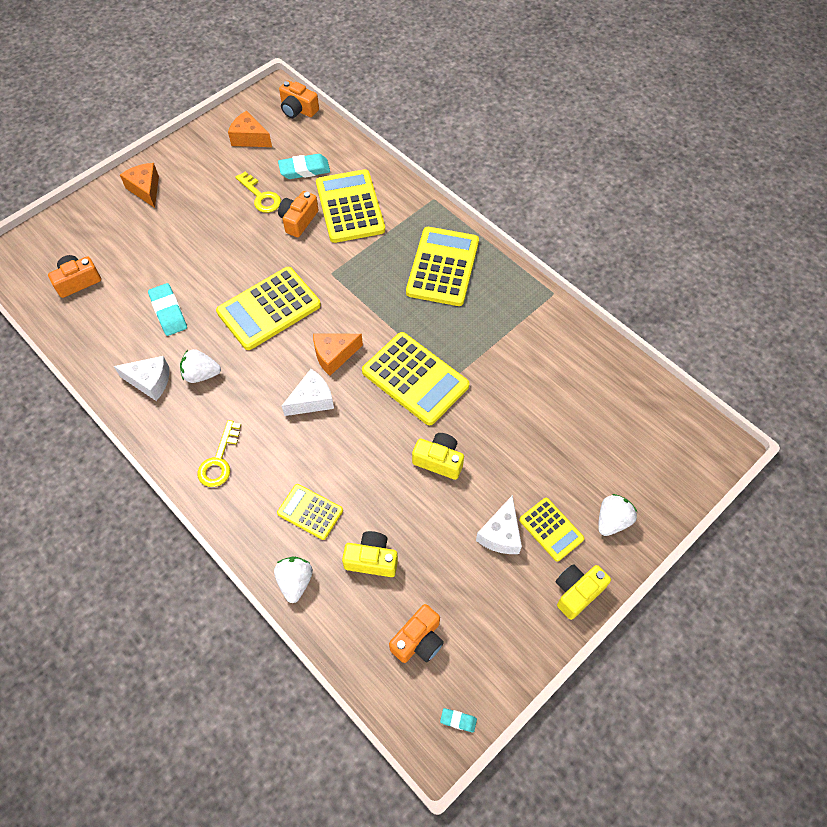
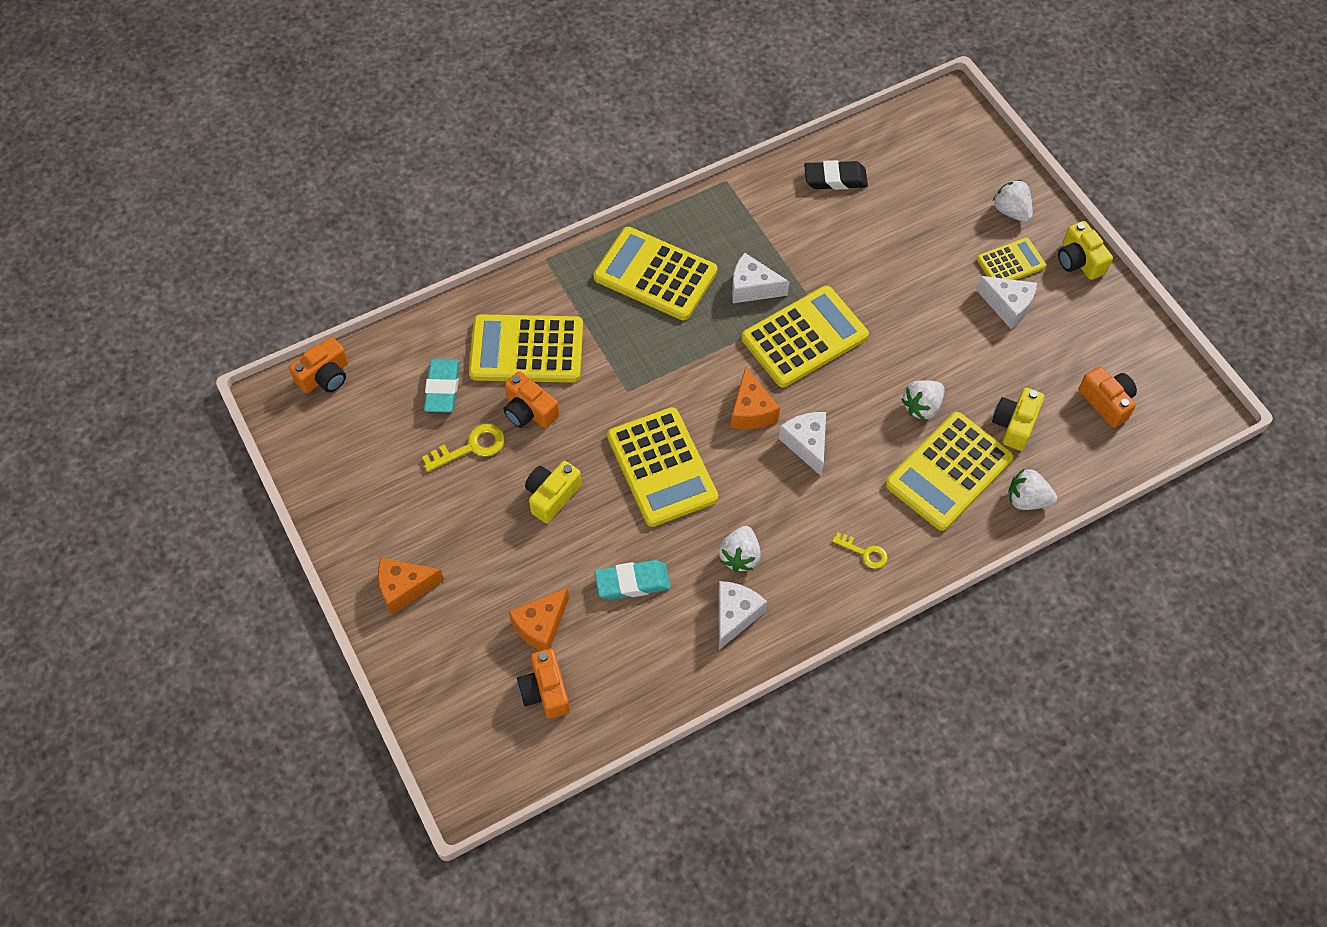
camera: 75 degrees left, 0 degrees up
yellow key [197,420,241,487] -> yellow key [832,532,888,569], size x0.65
orange cheese [228,111,272,147] -> orange cheese moved to [509,588,569,651]
yellow calculator [277,484,343,540] -> yellow calculator [885,412,1014,531], size x1.80
yellow camera [412,433,464,480] -> yellow camera moved to [525,461,582,523]
turquoise eraser [440,708,477,733] -> none
none -> white cheese [732,253,789,303]
none -> black eraser [804,160,868,190]
none -> white strawberry [901,380,945,420]

